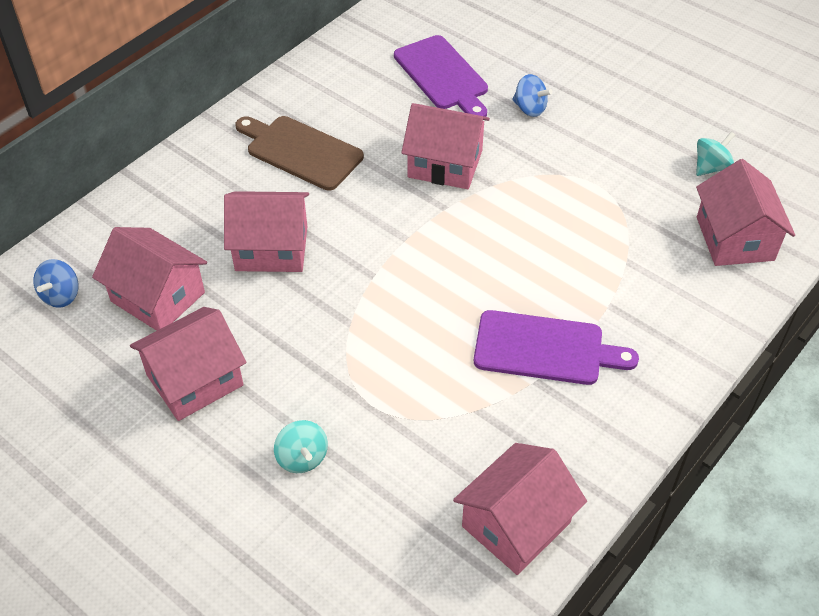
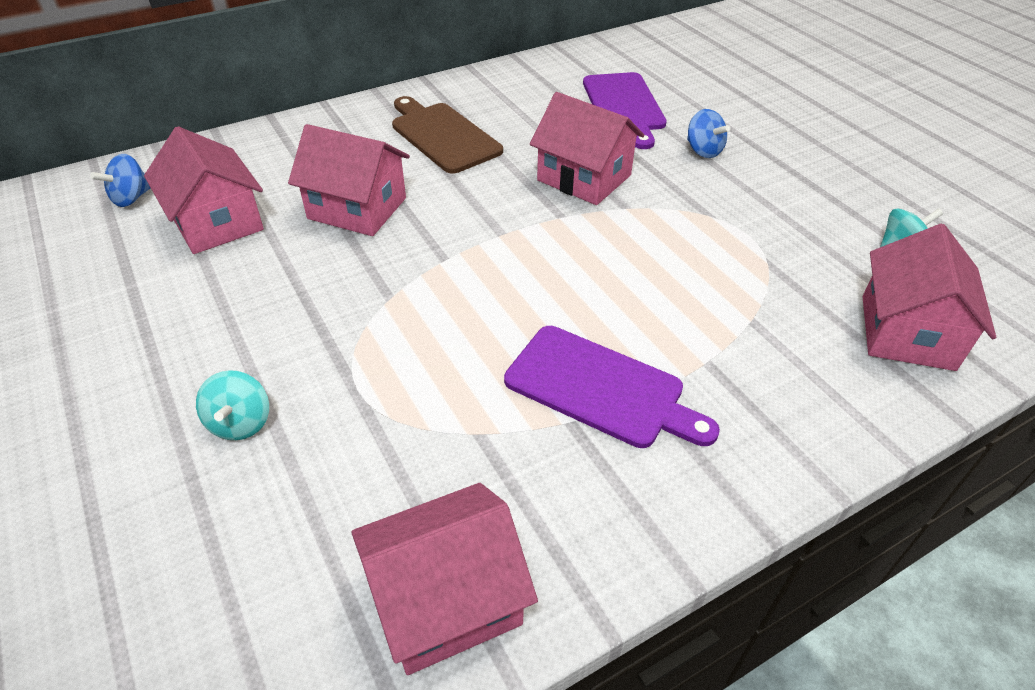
camera: 20 degrees right, 5 degrees down
pink house [130,307,246,421] -> none

